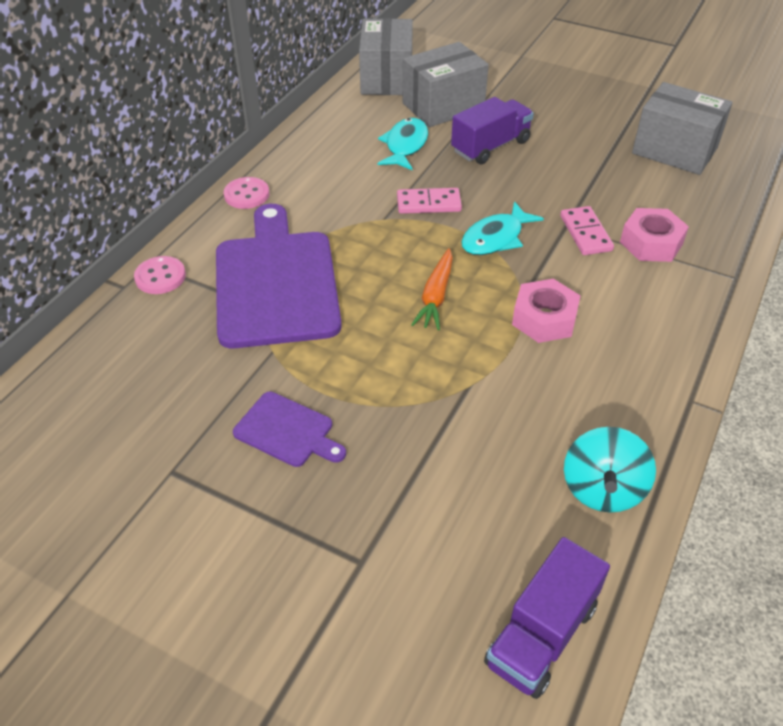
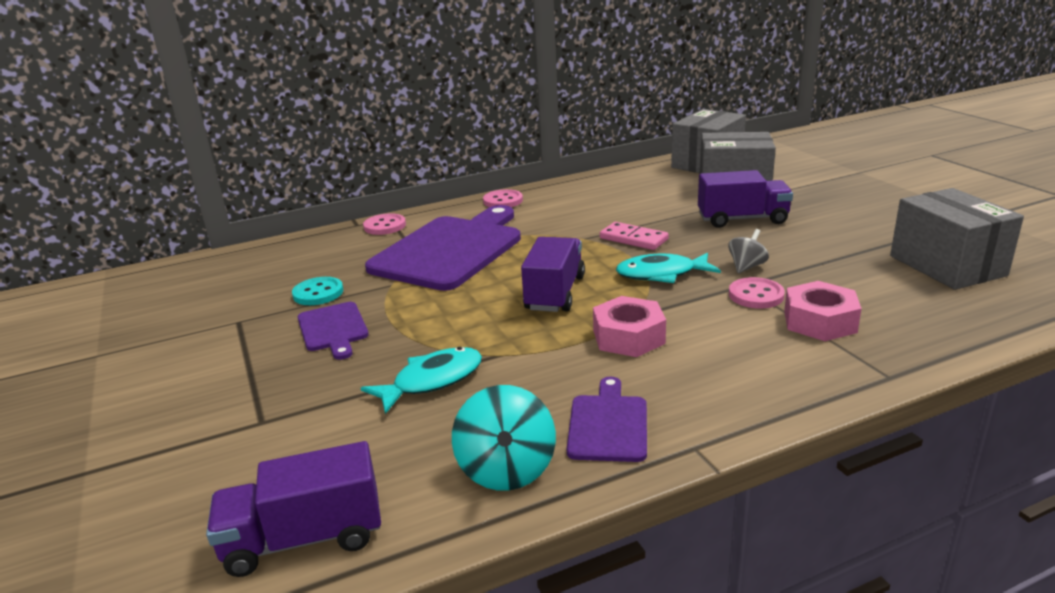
camera: 40 degrees right, 20 degrees down
turquoise fish [378,118,428,170] -> turquoise fish moved to [361,347,482,414]
orange carrot [411,248,453,330] -> purple truck [521,237,585,312]
pink domino [560,206,614,255] -> pink button [729,277,785,308]
turquoise spinning top [564,427,656,513] -> turquoise spinning top turned 60 degrees counterclockwise [452,385,556,491]
none -> turquoise button [292,277,344,305]
none -> purple cutting board [567,377,647,462]
none -> grey spinning top [728,229,769,273]

